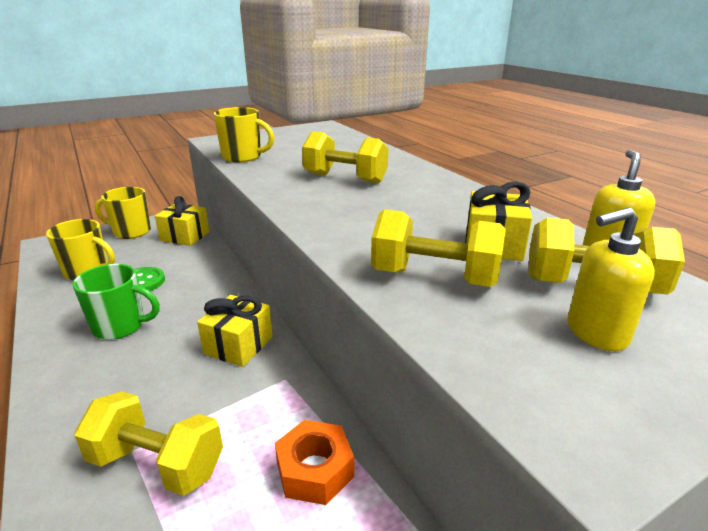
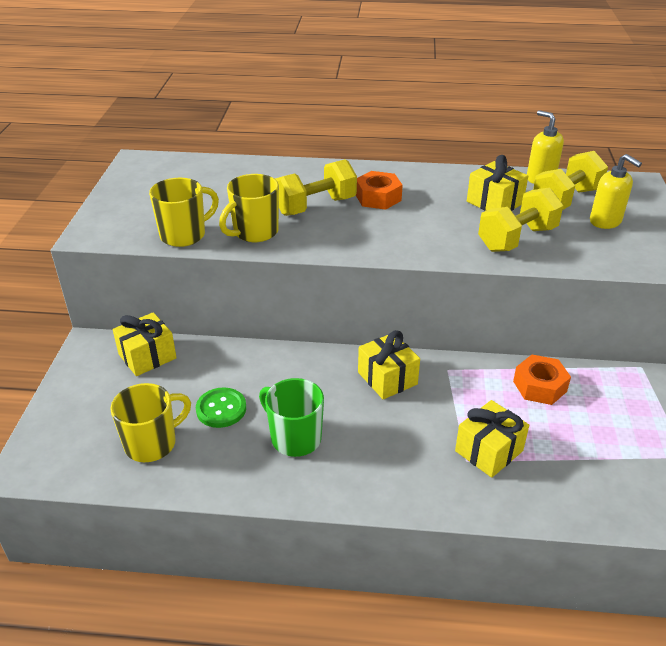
camera: 55 degrees left, 10 degrees up
green mug [73,264,160,340] -> green mug turned 90 degrees counterclockwise [259,378,324,457]
yellow dumbbell [74,391,223,496] -> yellow gift [455,400,529,478]
yellow mug [95,187,151,239] -> yellow mug moved to [219,174,279,242]
yellow soap dispenser [567,207,655,351] -> yellow soap dispenser turned 60 degrees counterclockwise [590,154,642,229]
none -> orange nut [356,171,403,210]

